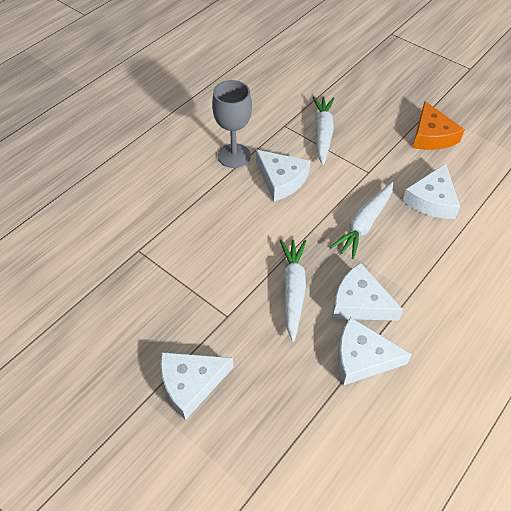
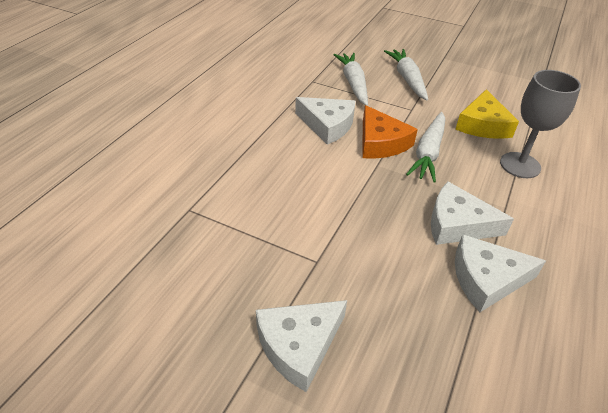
camera: 15 degrees left, 10 degrees down
grey goblet [212,80,252,168] -> grey goblet moved to [500,70,581,178]
white carrot [280,240,306,342] -> white carrot moved to [384,49,428,100]
white cheese [402,163,460,219] -> yellow cheese [455,89,519,139]
orange cheese [413,101,465,150] -> orange cheese moved to [362,105,418,159]

